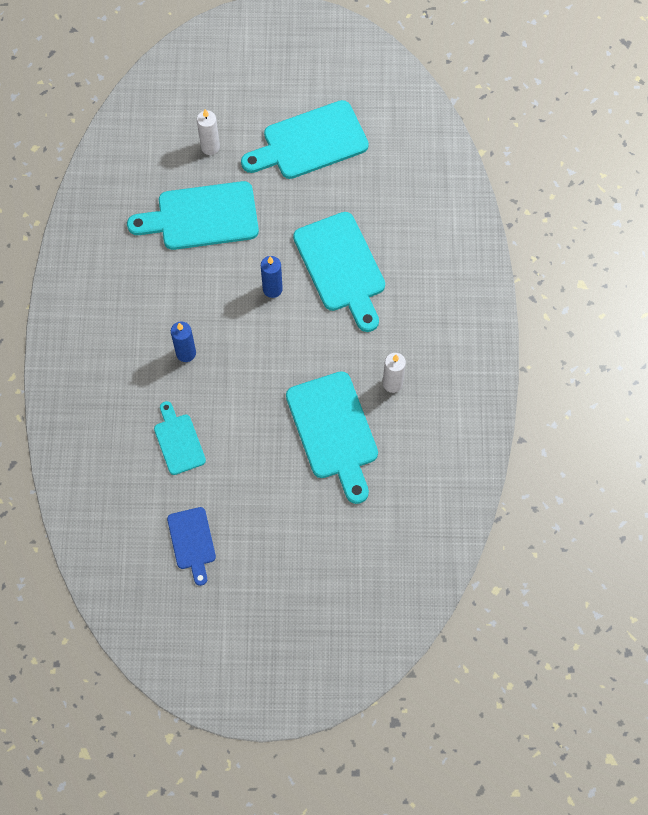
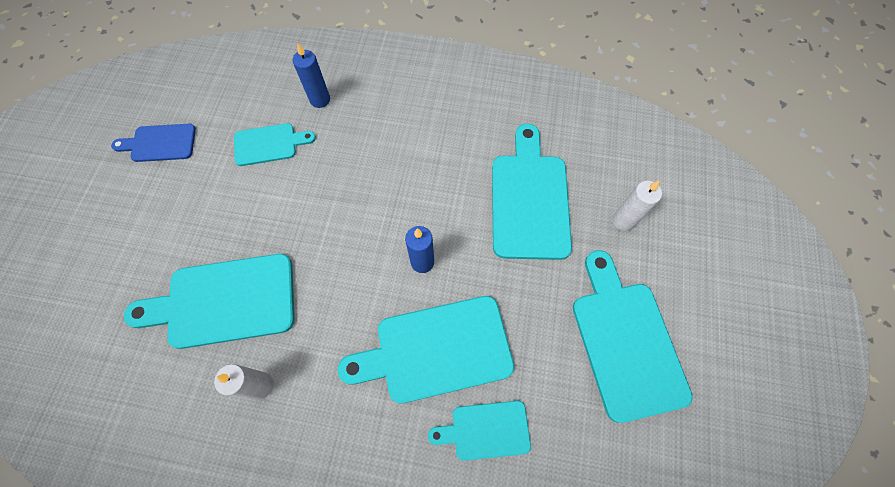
camera: 100 degrees right, 0 degrees up
blue candle [171,321,196,362] -> blue candle moved to [292,43,330,108]
none -> turquoise cutting board [428,401,531,461]

